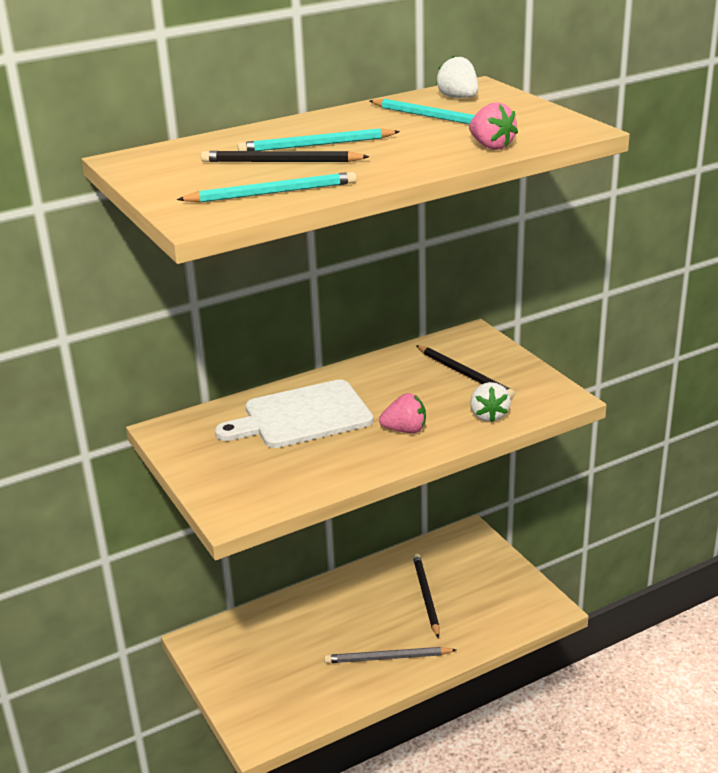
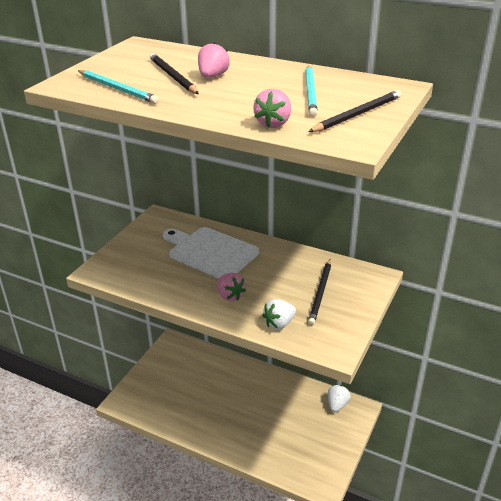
camera: 55 degrees right, 5 degrees up
turquoise pencil [237,128,400,151] -> pink strawberry [198,42,230,78]
grey pencil [324,647,456,663] -> none
black pencil [413,553,440,638] -> black pencil moved to [308,90,401,132]
white strawberry [436,56,478,98] -> white strawberry moved to [328,385,351,412]

